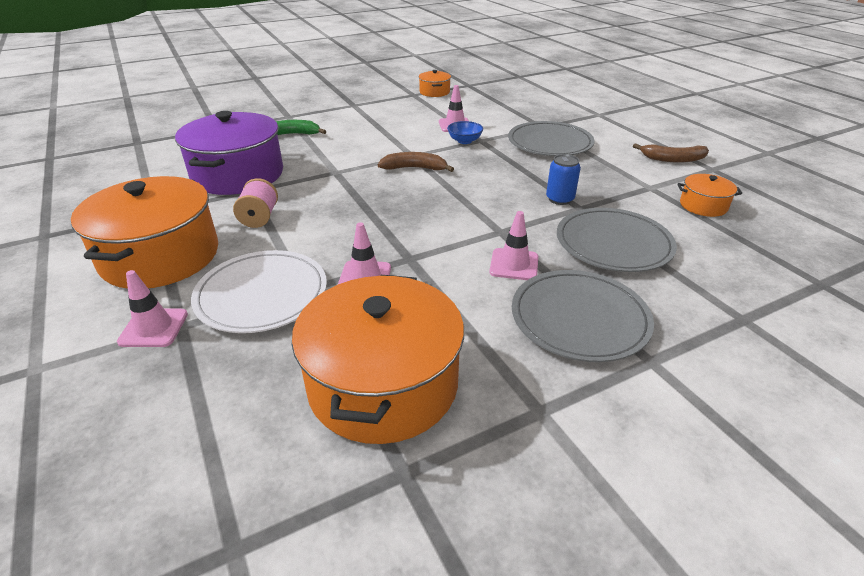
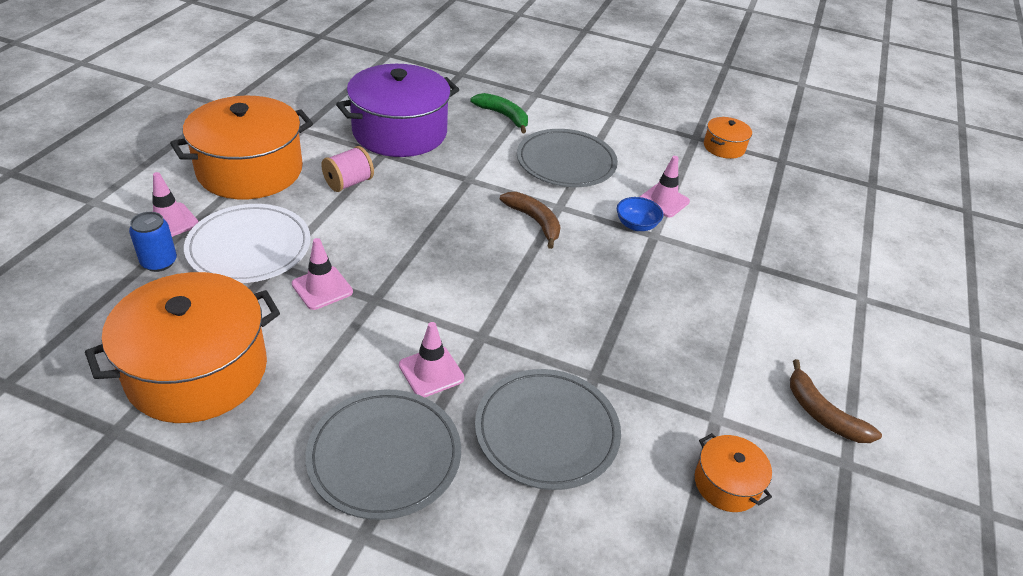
camera: 45 degrees right, 5 degrees up
grey plate [508,121,595,156] -> grey plate moved to [517,129,618,187]
blue can [546,154,581,205] -> blue can moved to [129,212,177,272]

